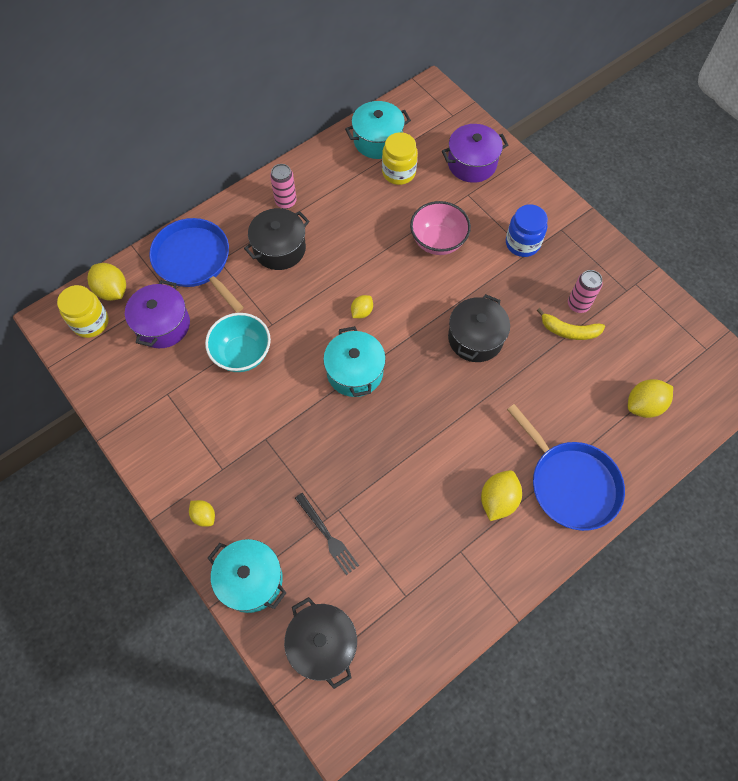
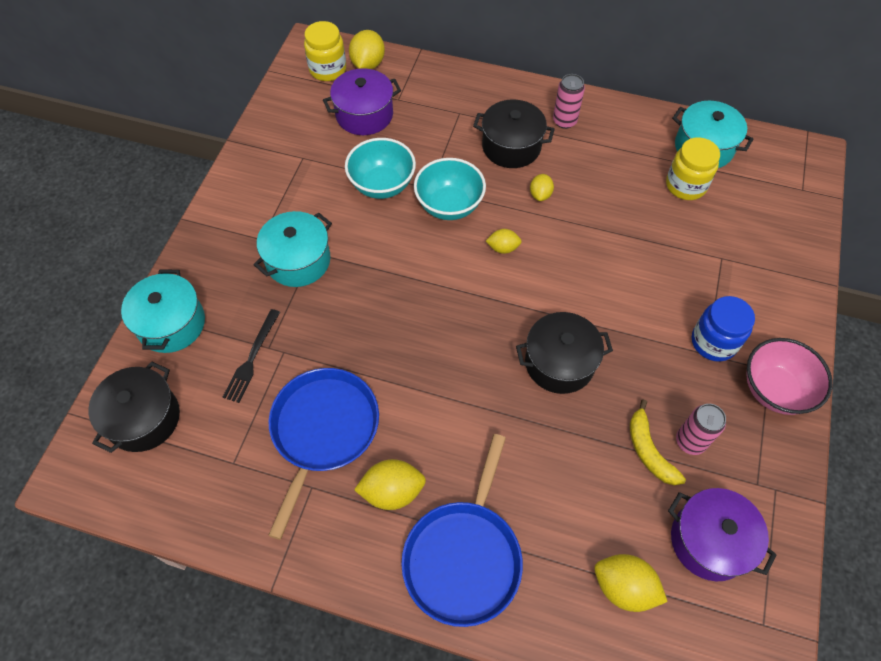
camera: 55 degrees right, 5 degrees down
blue pan [149,218,244,313] -> blue pan moved to [268,368,379,540]
yellow lemon [189,500,215,527] -> yellow lemon moved to [530,174,554,201]
turquoise pot [323,326,386,397] -> turquoise pot moved to [254,211,332,287]
pink bowl [410,201,471,255] -> pink bowl moved to [747,338,833,415]
purple pot [442,124,508,183] -> purple pot moved to [668,488,777,582]
none -> turquoise bowl [414,158,486,220]

